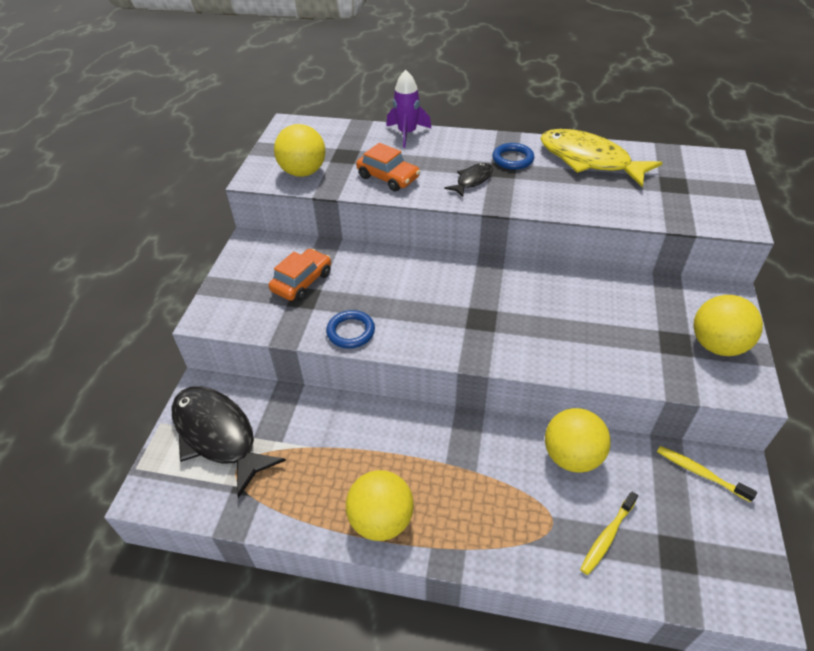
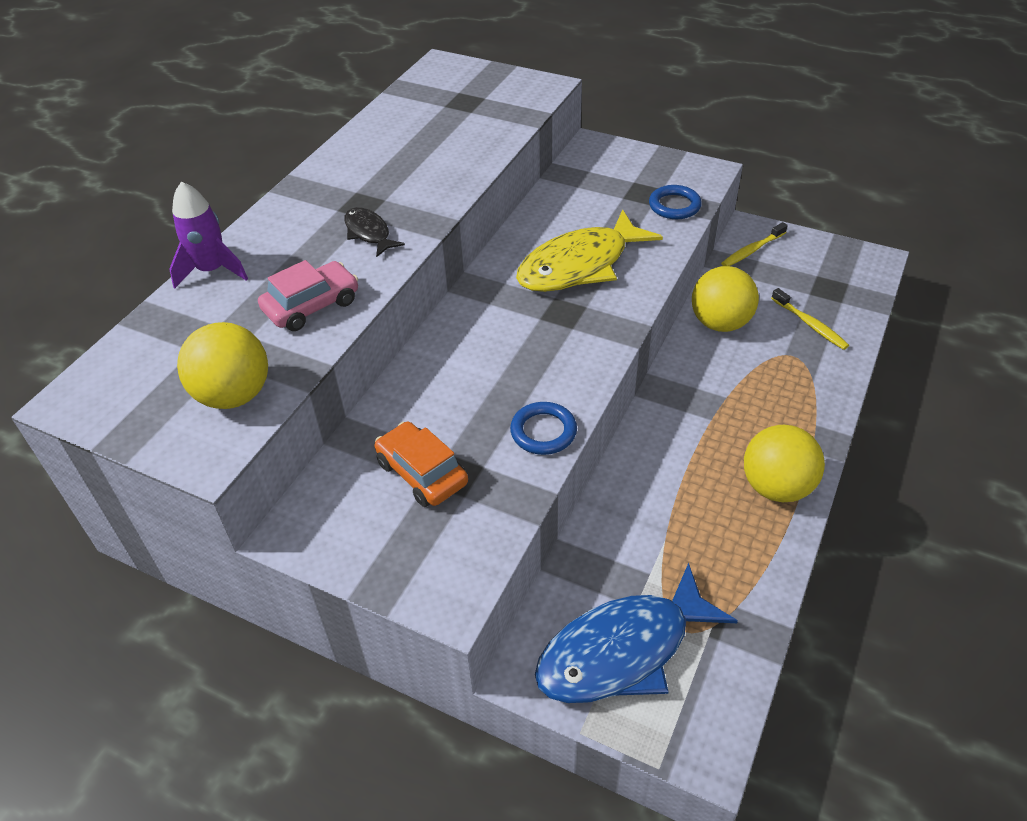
camera: 75 degrees left, 0 degrees up
black fish [171,386,286,498] -> blue fish [535,562,738,703]
orange car [356,143,420,192] -> pink car [258,260,358,331]
blue ring [492,143,534,170] -> blue ring moved to [649,185,702,219]
yellow fish [540,129,663,187] -> yellow fish moved to [516,209,663,292]
yellow ball [693,295,763,356] -> none

